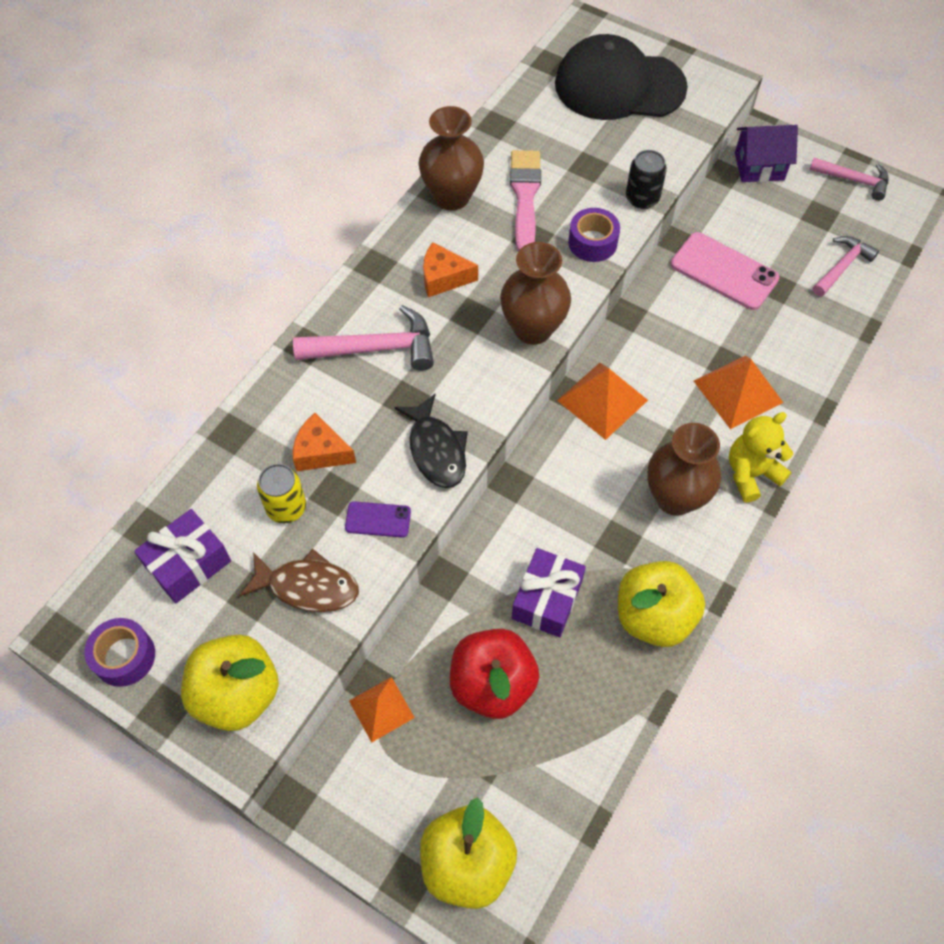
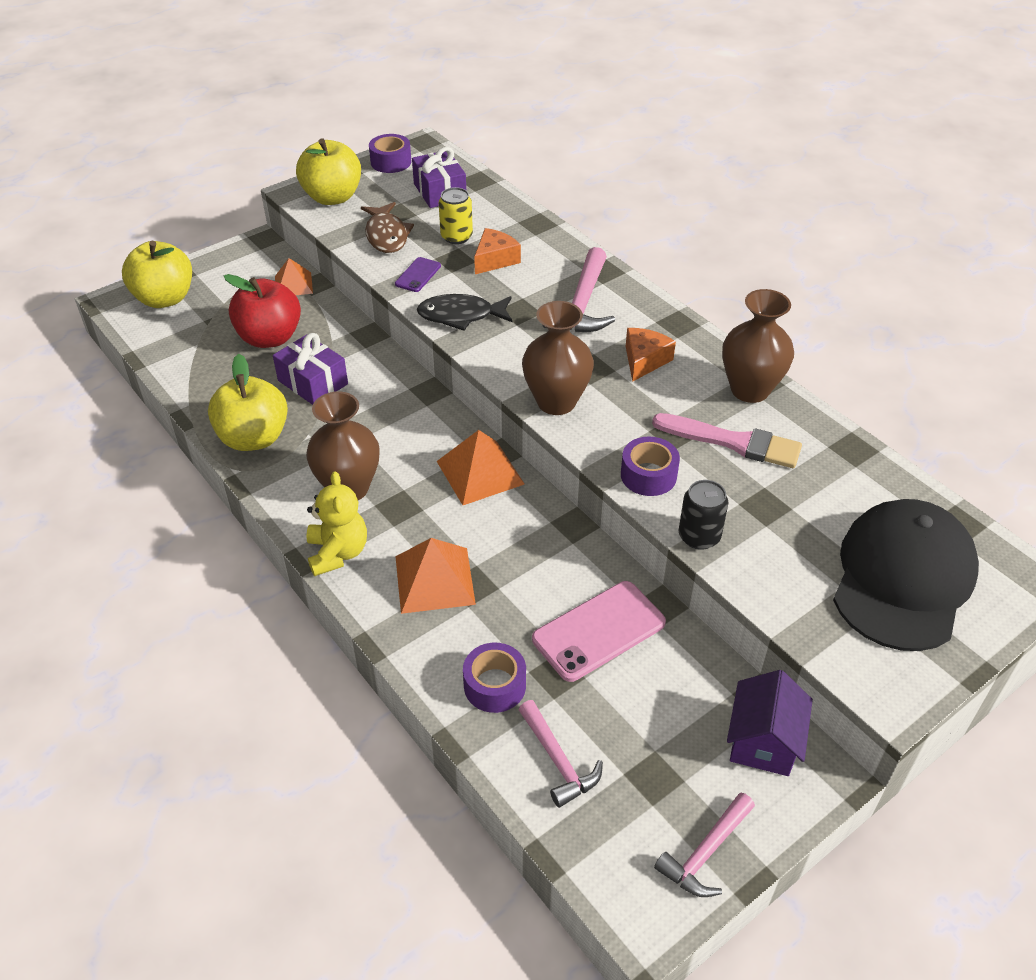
camera: 110 degrees right, 15 degrees down
brown fish [239,549,359,612] -> brown fish turned 45 degrees counterclockwise [361,202,414,253]
none -> purple tape [463,643,526,713]

